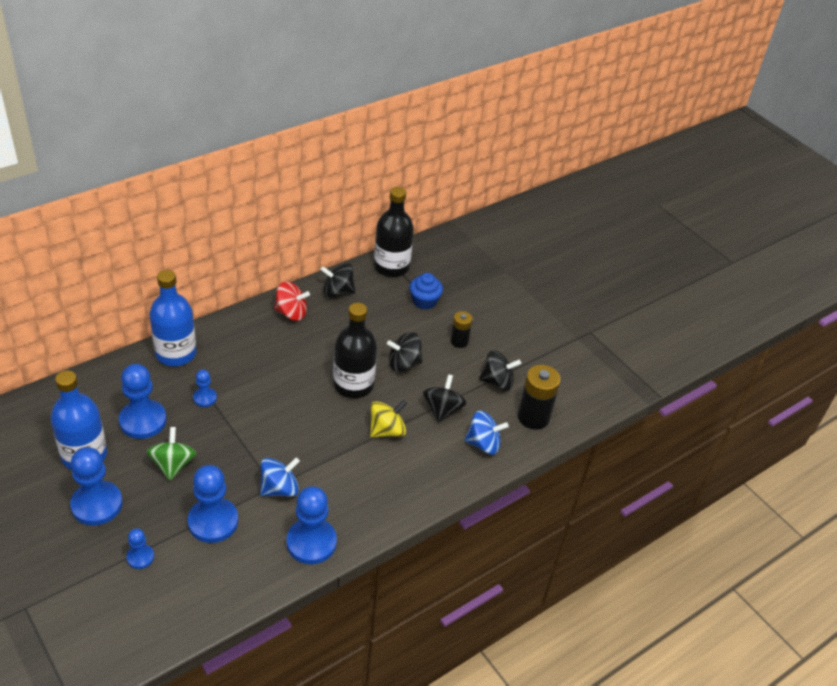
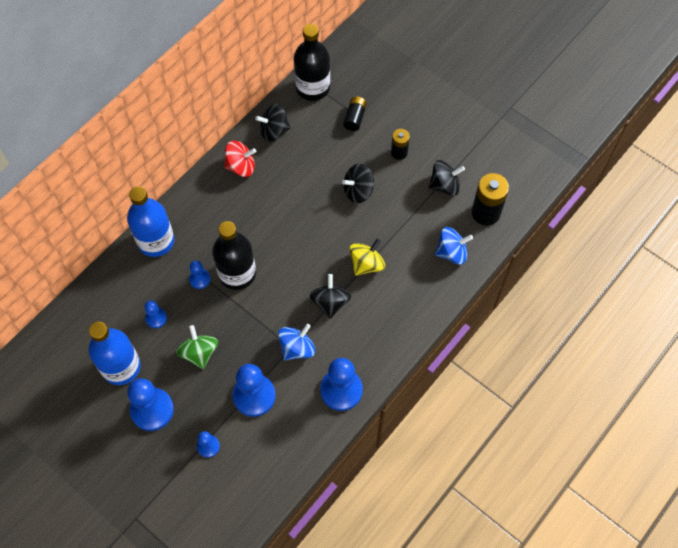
camera: 10 degrees left, 20 degrees up
blue pawn [119,364,167,439] -> blue pawn [144,300,167,328], size x0.52
black bottle [333,303,377,398] -> black bottle moved to [212,221,256,290]
blue cupcake [410,273,443,309] -> black battery [343,96,367,131]
black spinning top [423,374,467,423] -> black spinning top moved to [309,274,351,319]

